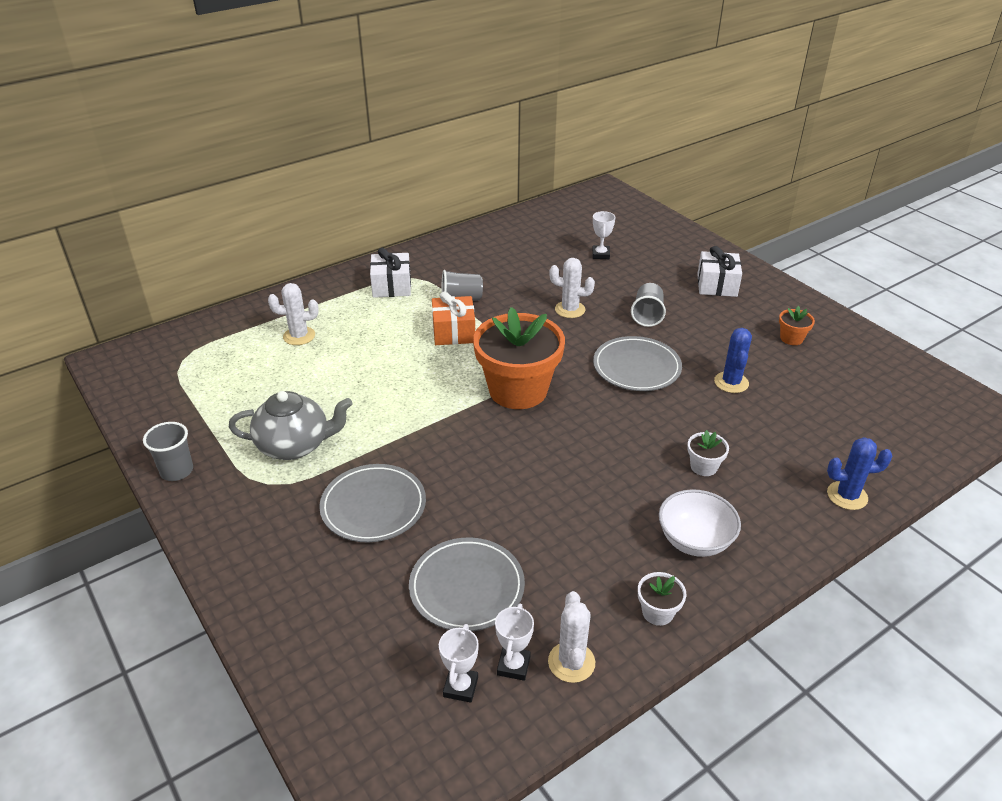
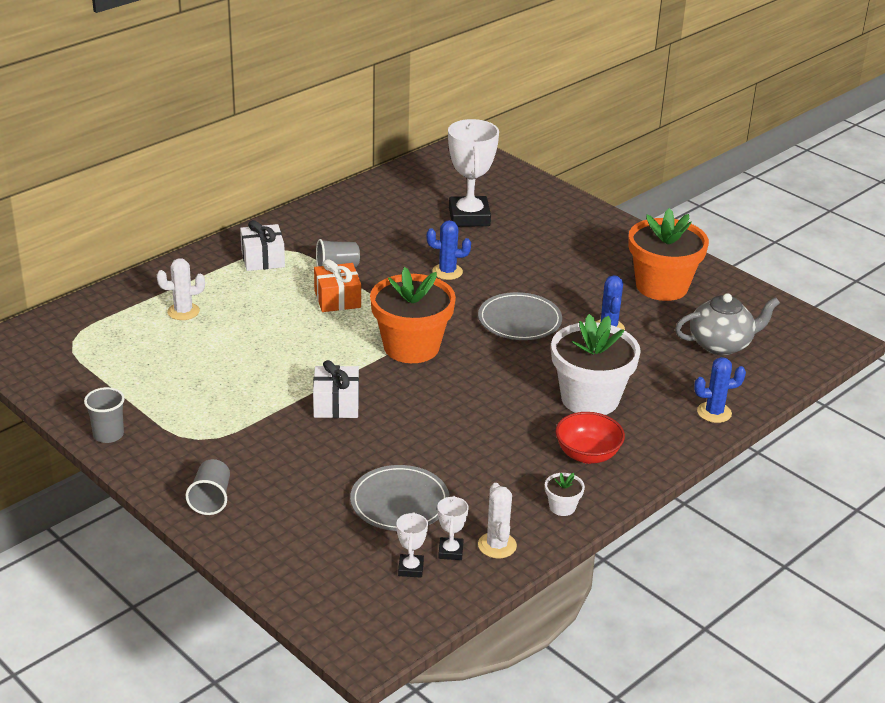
camera: 10 degrees left, 5 degrees down
grey teapot [229,391,353,460] -> grey teapot moved to [675,293,780,355]
grey plate [319,464,426,542] -> none
white cactus [549,258,595,318] -> blue cactus [427,220,471,280]
white trophy [592,211,615,259] -> white trophy [448,119,499,227], size x2.20
grey cup [631,283,666,327] -> grey cup moved to [186,459,230,515]
white bowl [659,489,741,557] -> red bowl [556,412,625,464]
white flower pot [687,430,729,476] -> white flower pot [551,314,641,415], size x2.42
white gift [697,246,742,297] -> white gift moved to [313,360,359,418]
orange flower pot [779,306,815,345] -> orange flower pot [628,208,709,301], size x2.42

